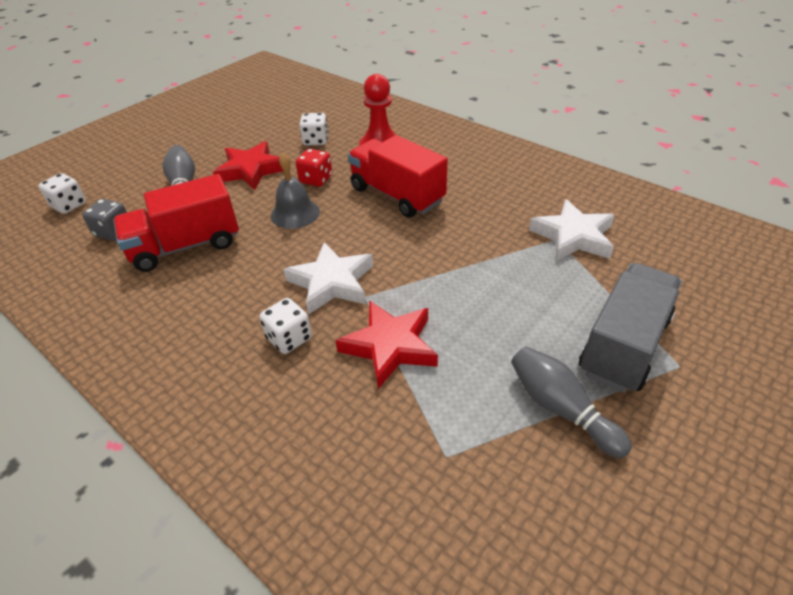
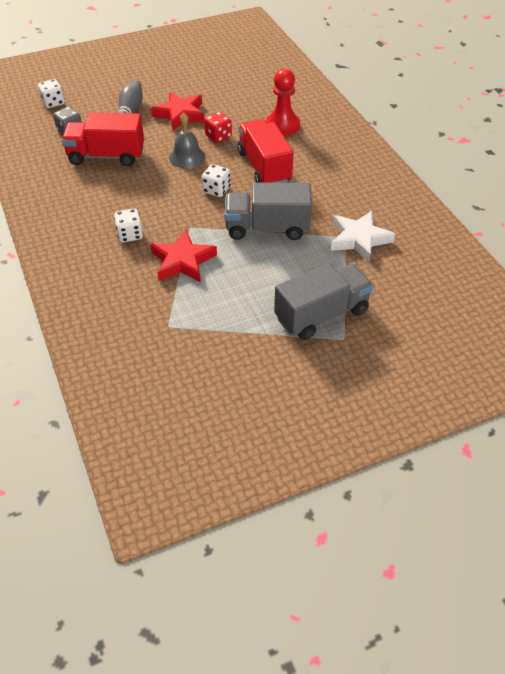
camera: 25 degrees right, 5 degrees up
white star [283,242,373,315] -> none
white dice [299,113,328,146] -> white dice moved to [202,164,231,197]
grey bowling pin [511,346,632,458] -> none
none -> grey truck [225,182,312,240]

